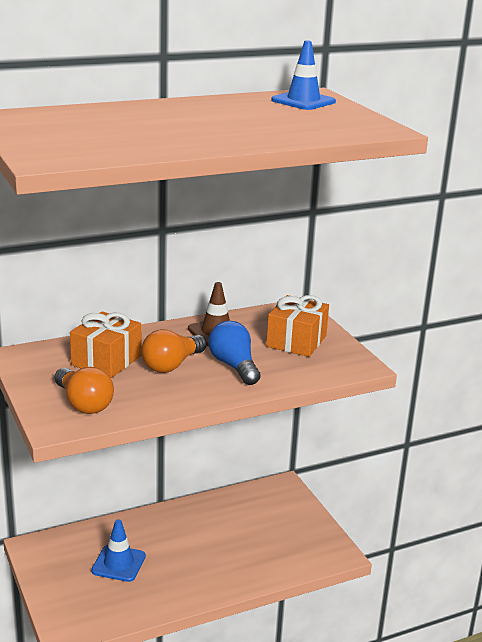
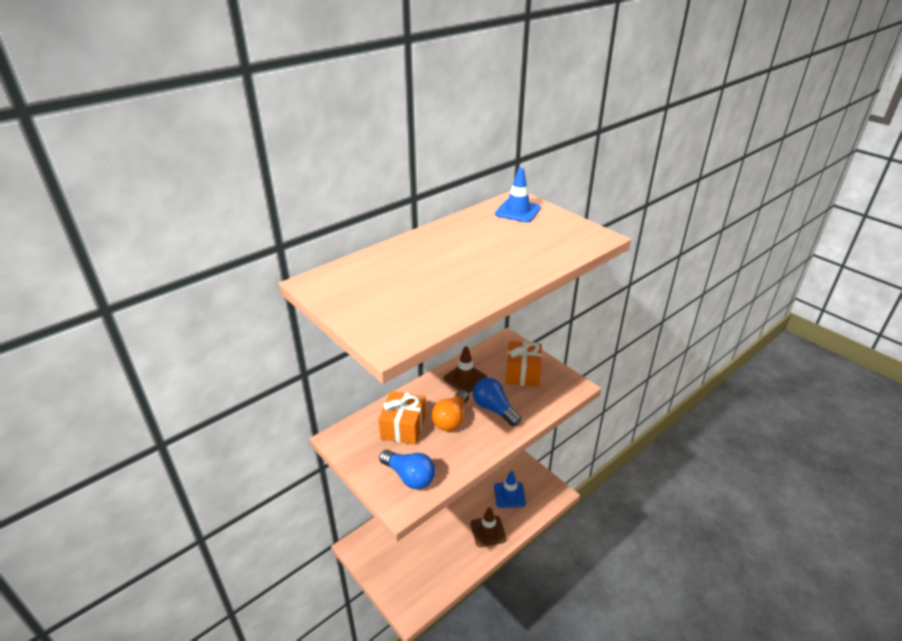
camera: 15 degrees left, 10 degrees up
orange light bulb [55,367,114,414] -> blue light bulb [379,450,435,489]
blue traffic cone [91,519,146,582] -> blue traffic cone moved to [494,471,526,508]
none -> brown traffic cone [471,507,507,547]

